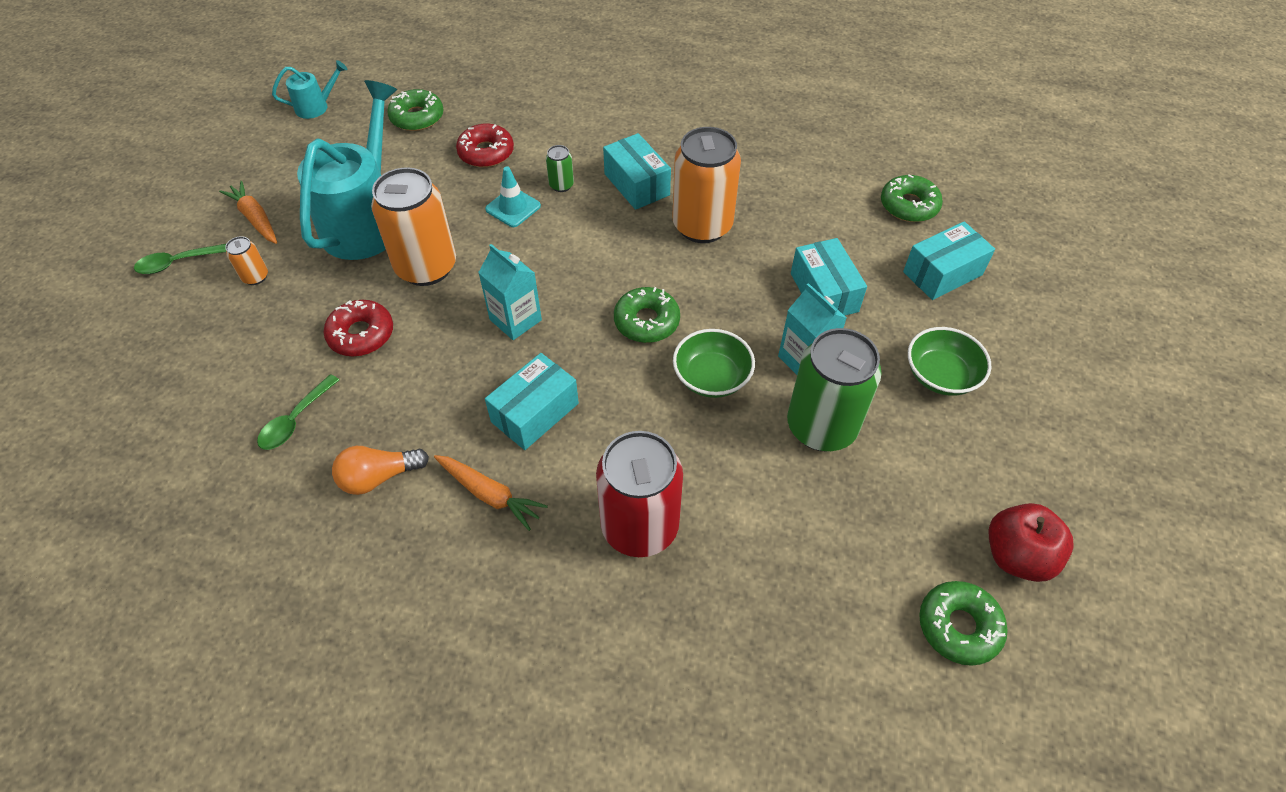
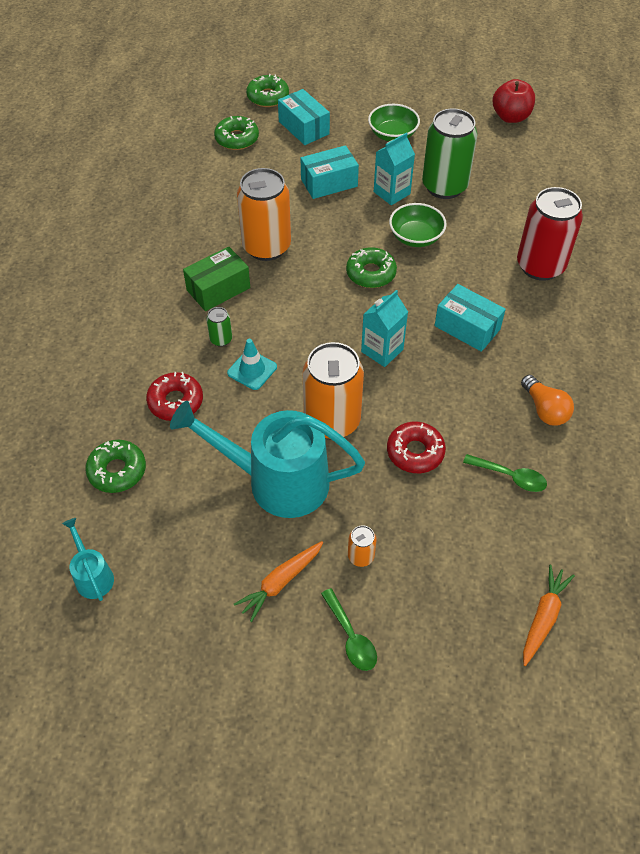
camera: 95 degrees left, 0 degrees up
orange carrot [434,455,548,531] -> orange carrot moved to [523,565,575,666]
turquoise box [603,133,671,210] -> green box [183,247,250,311]
green donut [919,581,1008,666] -> green donut moved to [246,74,289,107]

